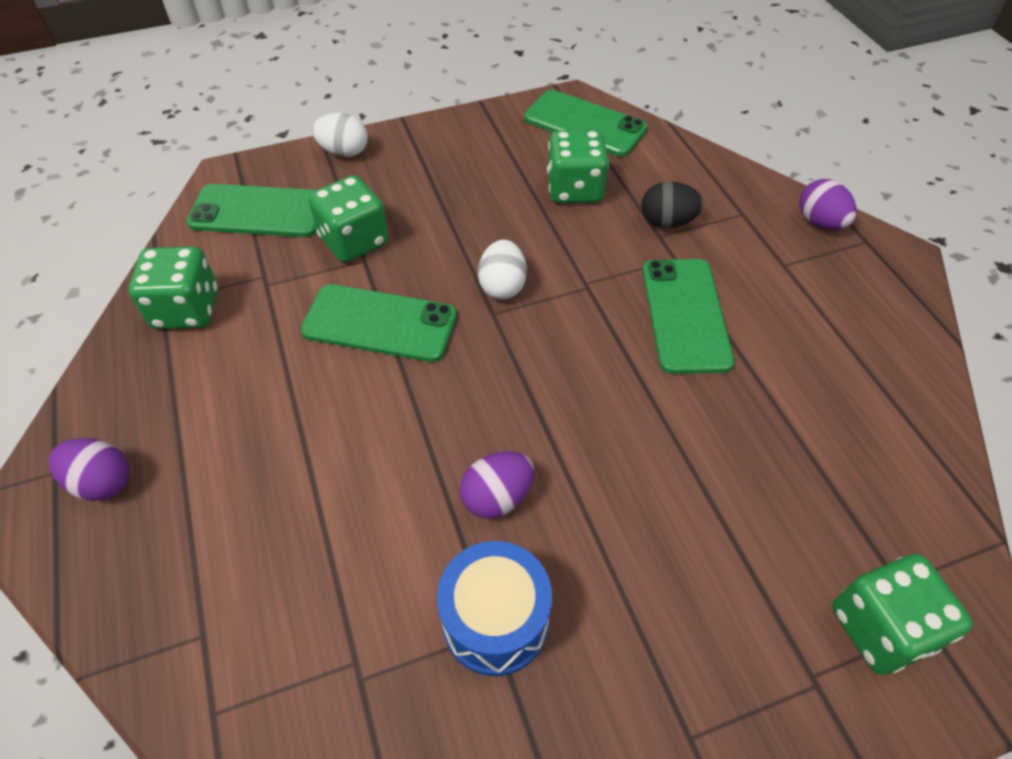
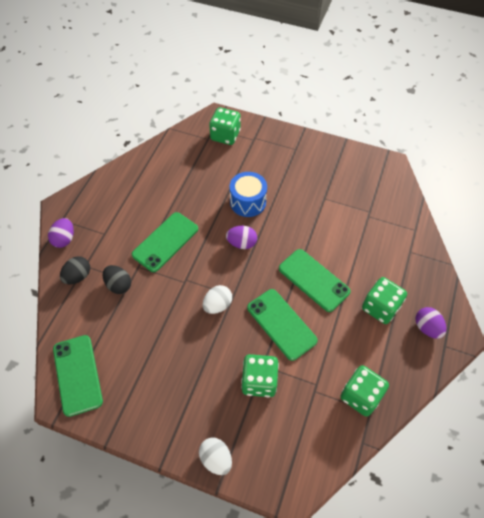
camera: 140 degrees left, 5 degrees up
green phone [187,184,317,237] -> green phone moved to [279,249,351,312]
blue drum [437,541,552,676] -> blue drum moved to [230,172,267,217]
purple egg [460,451,534,519] -> purple egg moved to [226,226,257,249]
green dice [547,130,609,203] -> green dice moved to [362,277,407,324]
none -> black egg [60,256,90,284]

